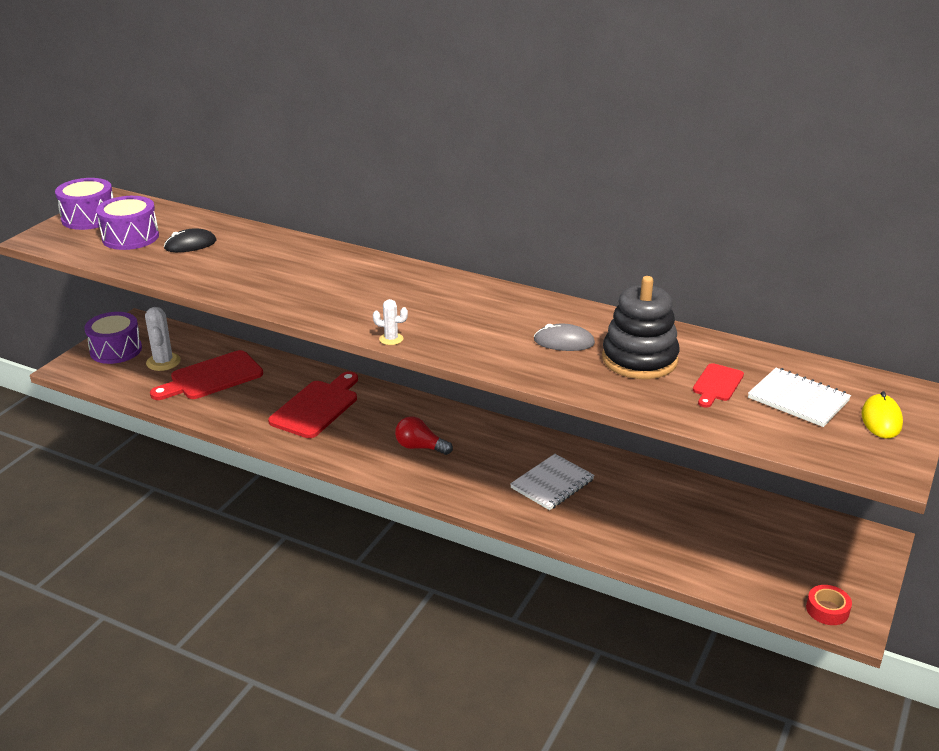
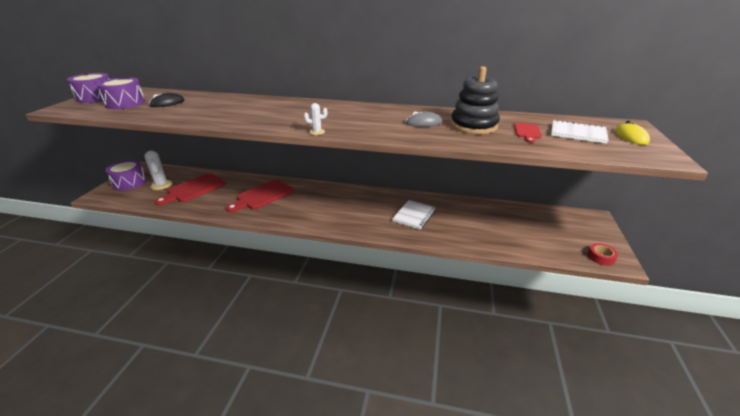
camera: 15 degrees left, 0 degrees up
red cutting board [268,371,358,438] -> red cutting board turned 150 degrees counterclockwise [226,179,294,213]
red light bulb [395,416,453,455] -> none

